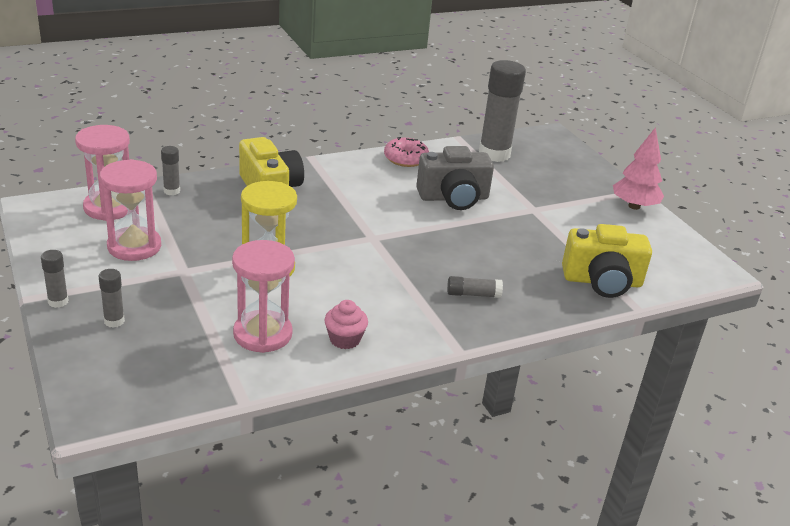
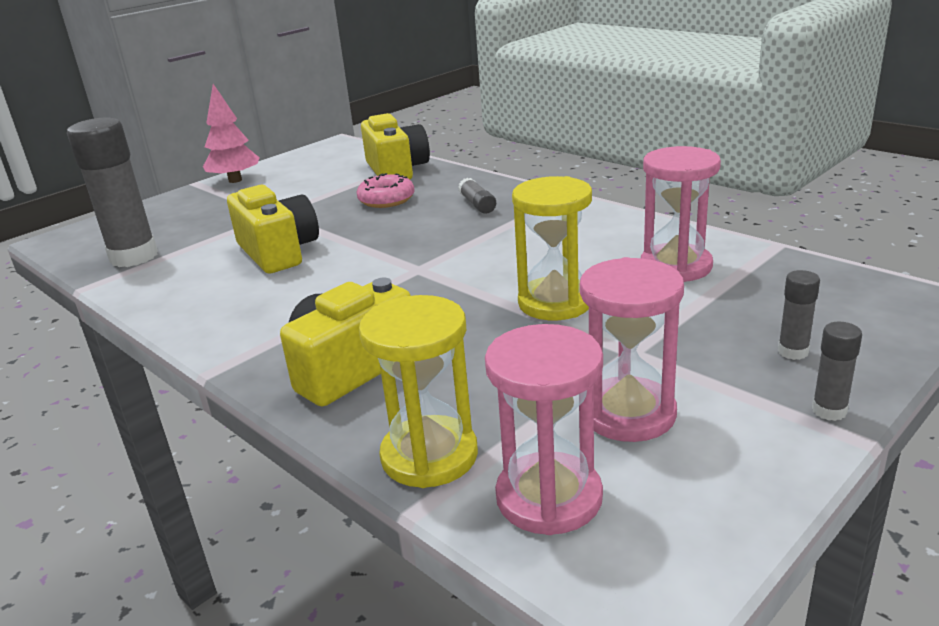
camera: 105 degrees left, 5 degrees down
grey glue stick [161,146,180,195] -> yellow hourglass [359,295,478,488]
pink cupcake [324,300,368,349] -> none
pink donut [384,137,429,167] -> pink donut moved to [357,173,415,208]
grey camera [416,146,494,210] -> yellow camera [227,185,319,273]

